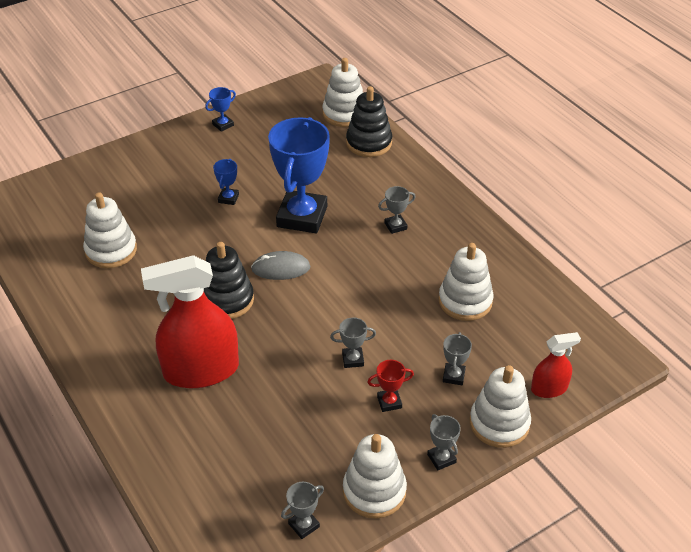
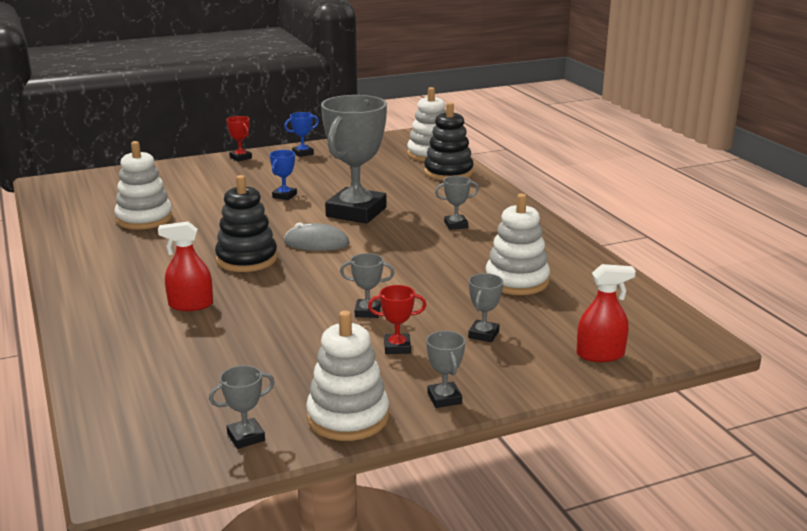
camera: 10 degrees right, 20 degrees down
red spray bottle [141,255,239,388] -> red spray bottle [158,221,213,311], size x0.50
blue trophy [268,117,330,233] -> grey trophy [321,95,387,224]
white stacking toy [470,365,531,448] -> none
none -> red trophy [226,116,252,162]

